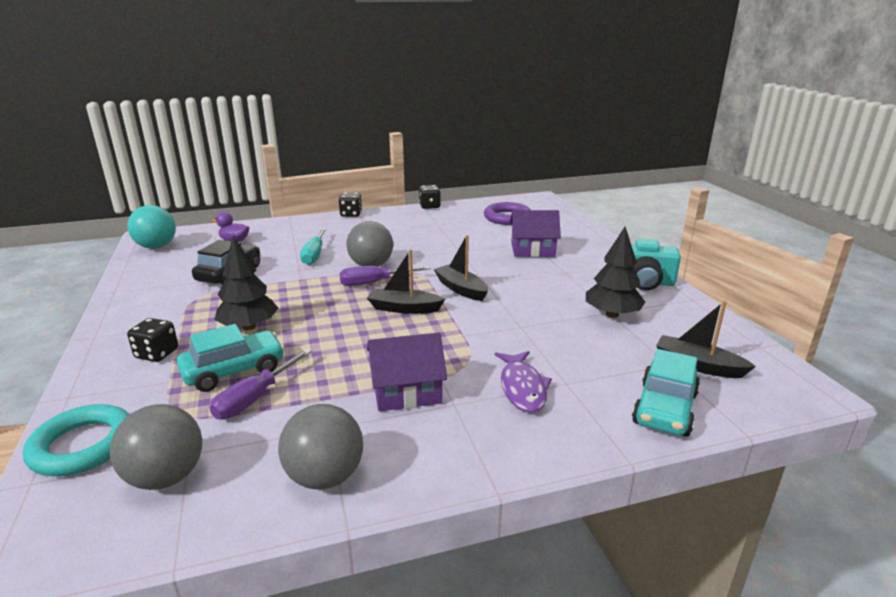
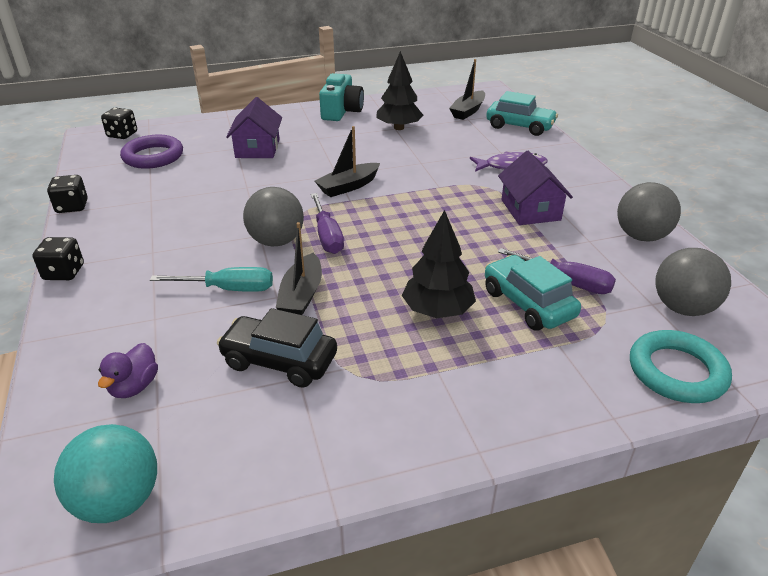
camera: 90 degrees left, 10 degrees up
black dice [127,318,178,362] -> black dice moved to [101,108,137,139]
black boat [367,250,445,314] -> black boat moved to [276,222,322,315]

